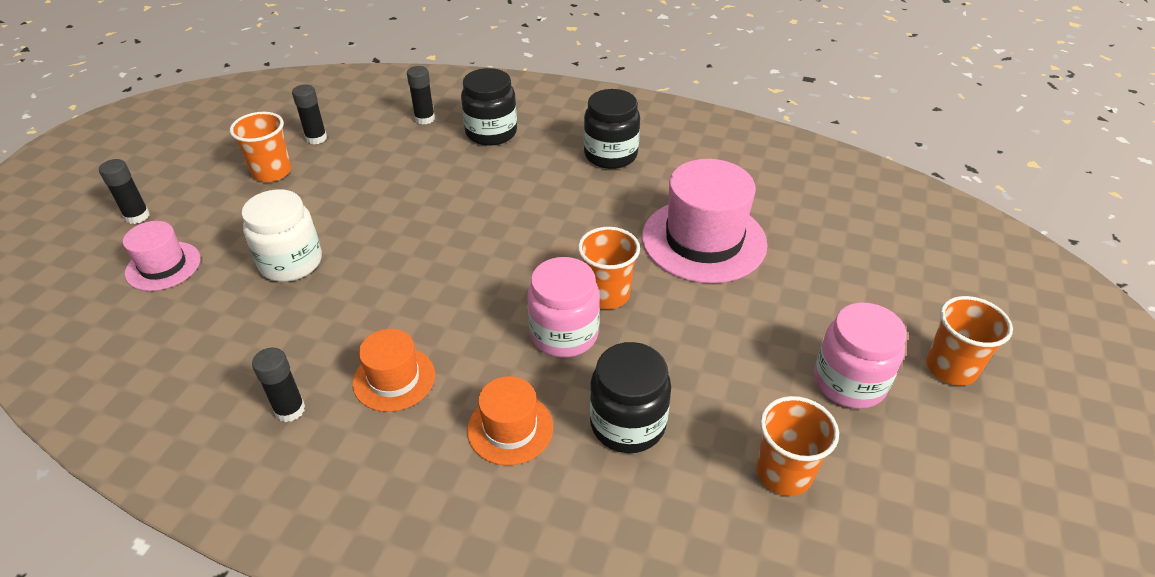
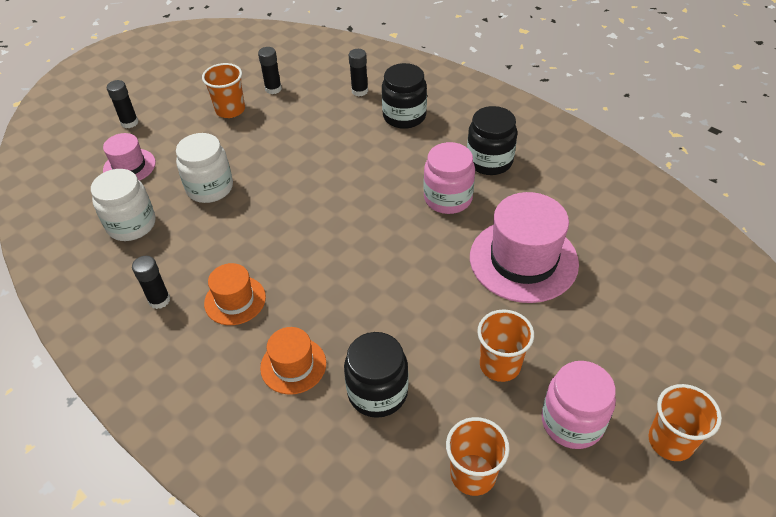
camera: 25 degrees right, 5 degrees up
pink jar [527,257,600,358] -> pink jar moved to [424,142,475,214]
orange cup [578,227,640,309] -> orange cup moved to [477,309,534,382]
none -> white jar [91,169,156,241]

